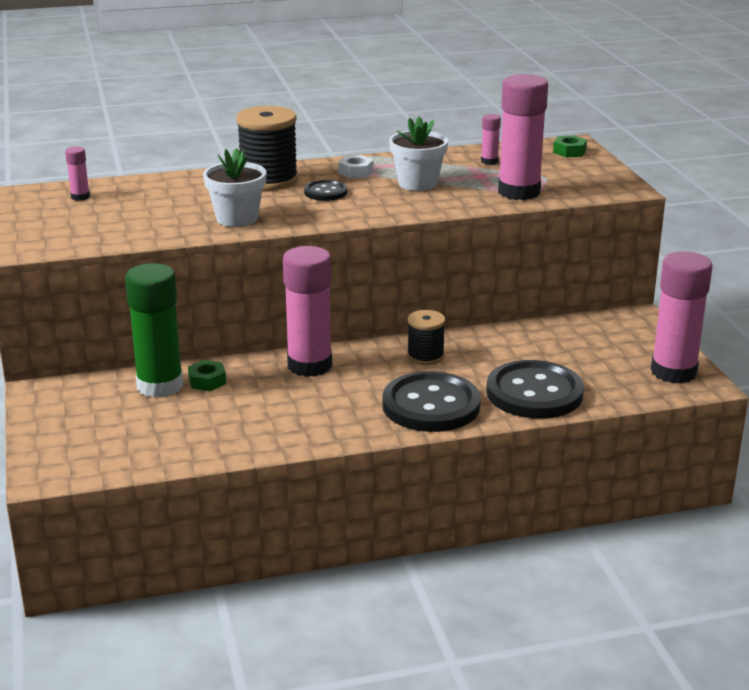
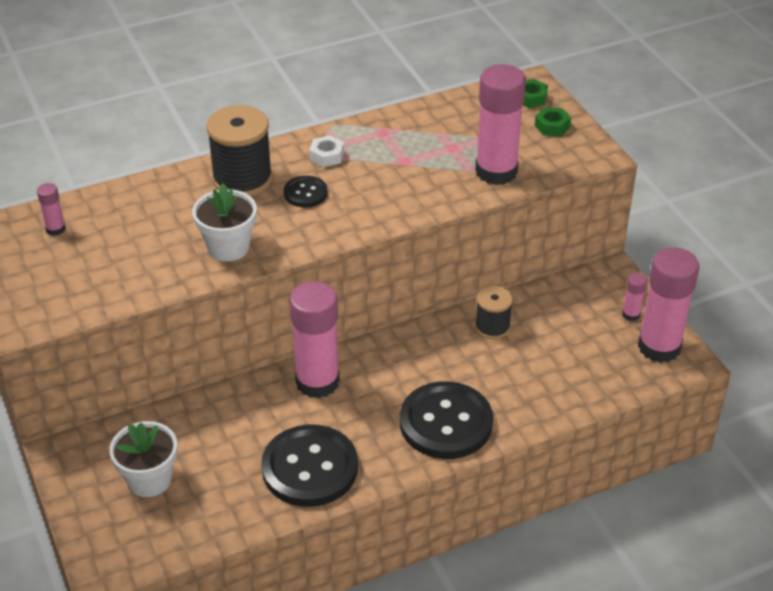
camera: 10 degrees left, 15 degrees up
green glue stick [125,263,183,398] -> none
green nut [188,360,226,391] -> green nut moved to [535,107,571,136]
white flower pot [389,117,448,191] -> white flower pot moved to [109,421,177,497]
black spool [407,310,445,365] -> black spool moved to [475,286,513,339]
pink glue stick [481,114,501,165] -> pink glue stick moved to [622,273,647,321]
black button [486,360,584,419] -> black button moved to [261,424,358,507]

